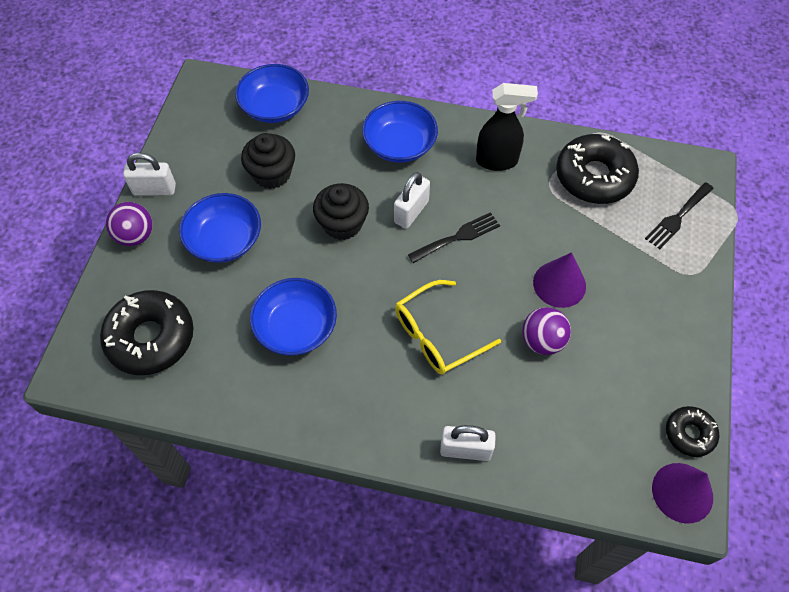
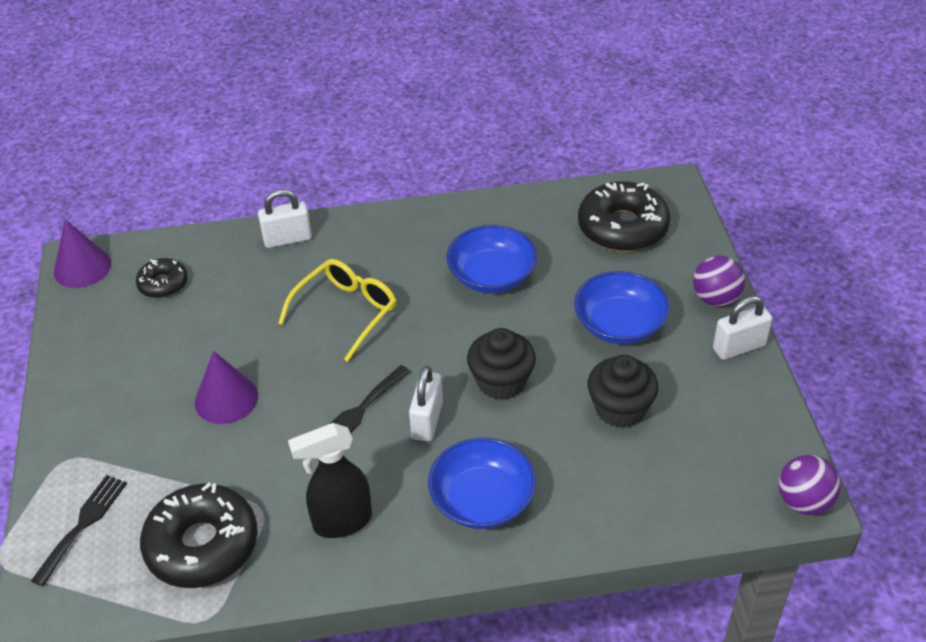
camera: 160 degrees right, 15 degrees down
blue bowl [235,64,309,123] -> none
purple ball [522,307,571,355] -> purple ball moved to [779,455,841,515]
black donut [666,406,719,457] -> black donut moved to [136,258,188,298]

